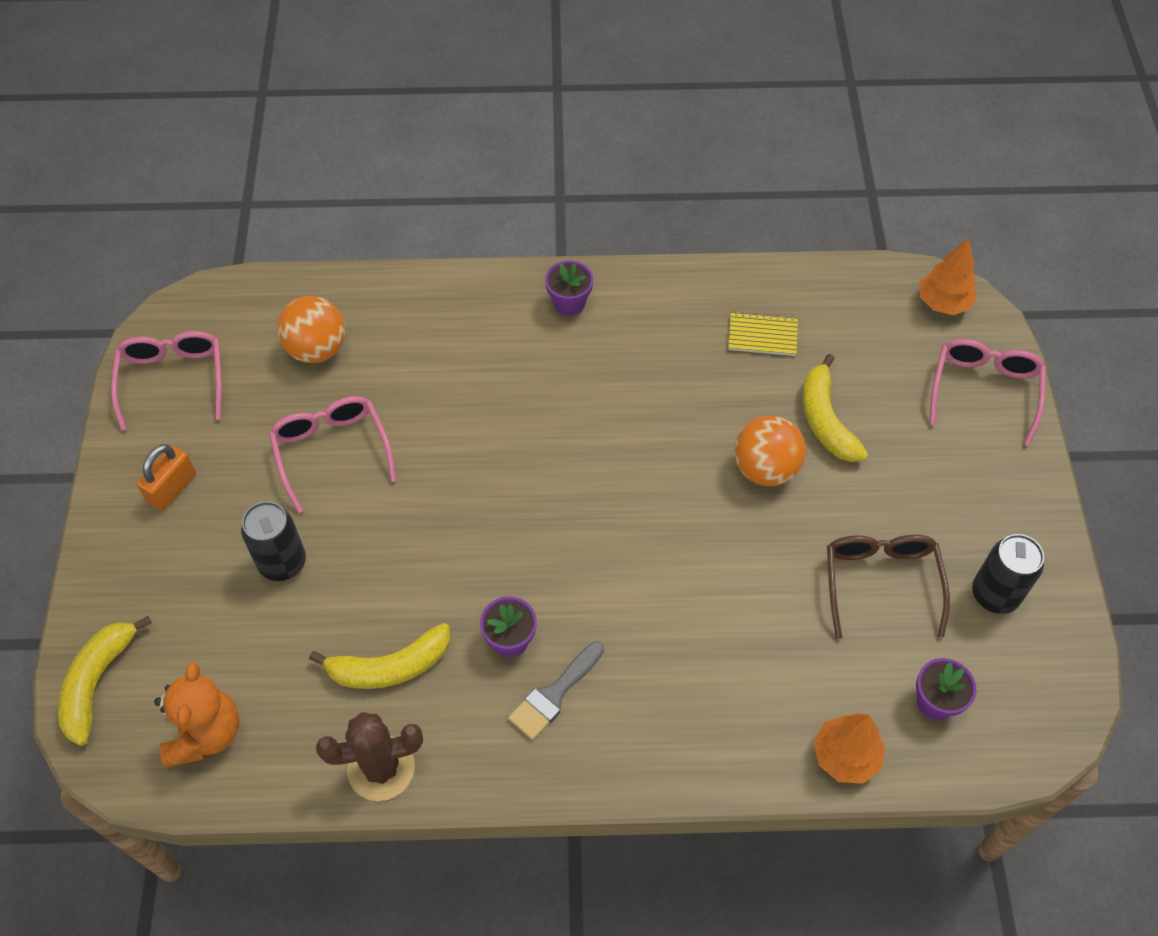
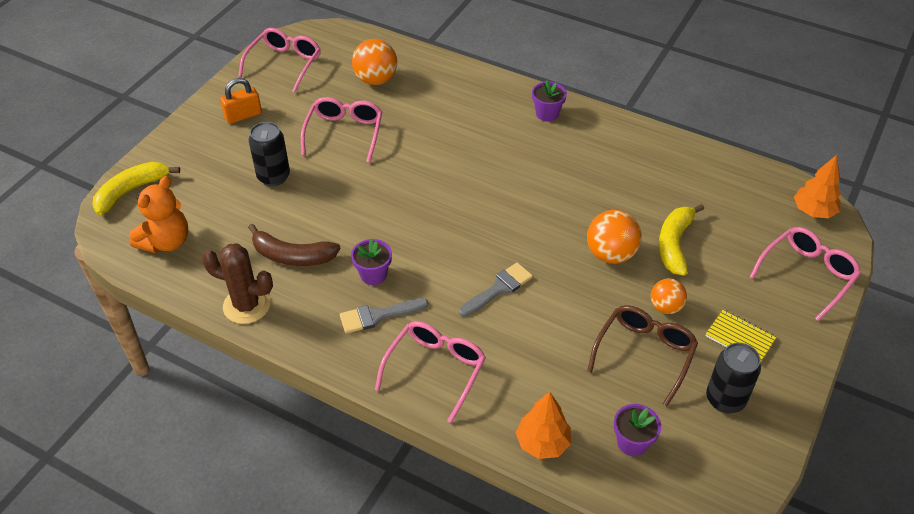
camera: 30 degrees right, 10 degrees down
yellow banana [309,623,450,689] -> brown banana [248,224,341,266]
yellow notebook [728,311,798,356] -> yellow notebook moved to [706,309,777,362]
none -> pink glasses [375,321,486,423]
none -> grey brush [459,262,533,317]
none -> orange ball [651,279,687,314]

